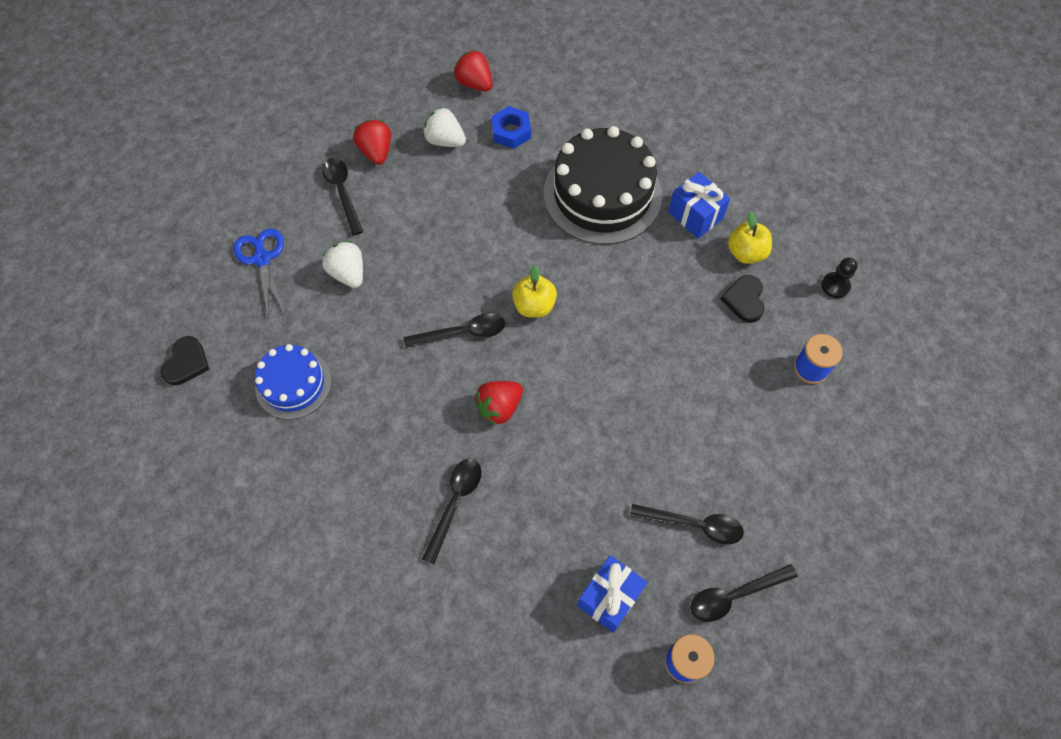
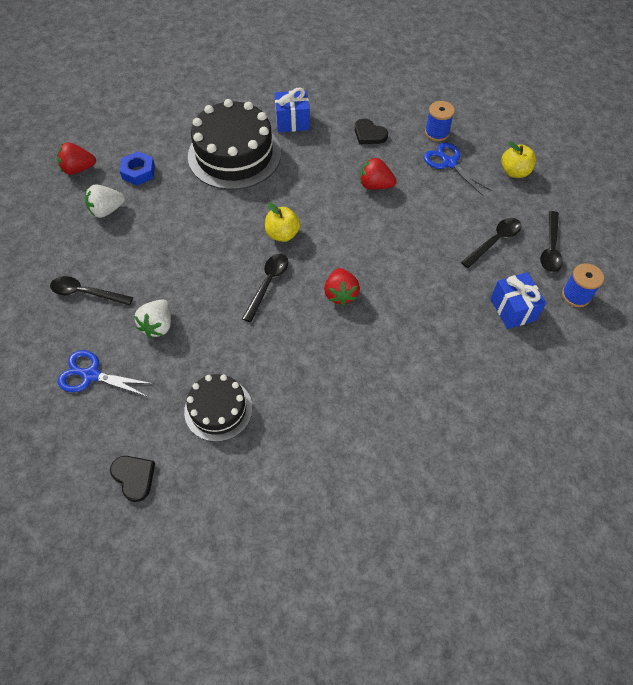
camera: 55 degrees left, 5 degrees down
blue cake [255,344,332,420] -> black cake [184,374,252,442]
white strawberry [322,241,363,288] -> white strawberry turned 75 degrees counterclockwise [134,299,171,338]
red strawberry [353,120,391,165] -> red strawberry moved to [360,158,397,190]
black spoon [422,458,481,564] -> none
yellow apple [728,212,772,264] -> yellow apple moved to [501,142,536,178]
black pawn [821,257,858,298] -> none
none -> blue scissors [424,142,492,196]

